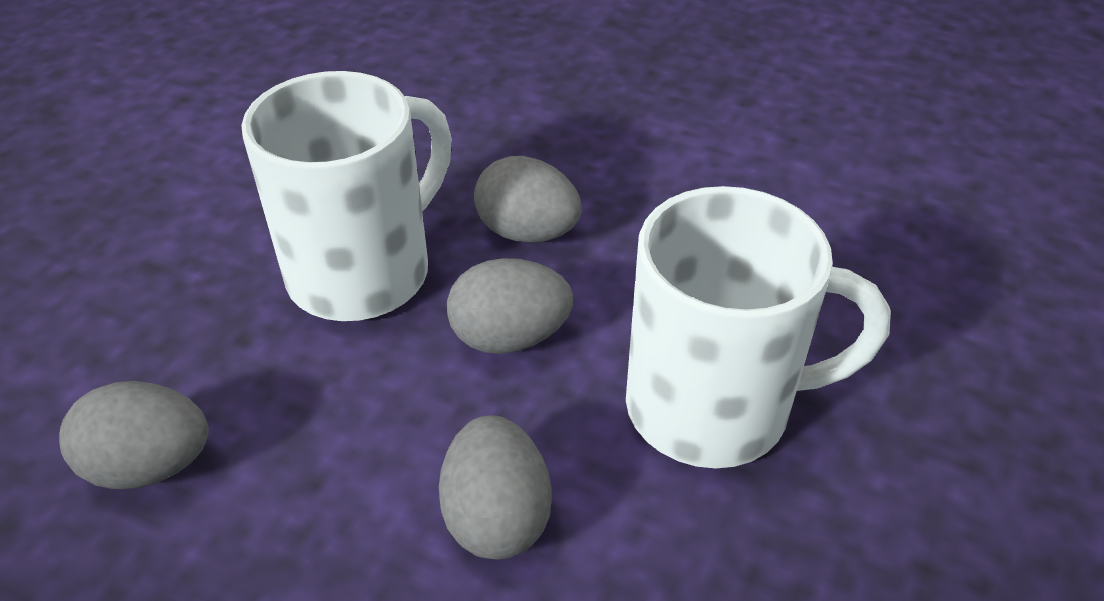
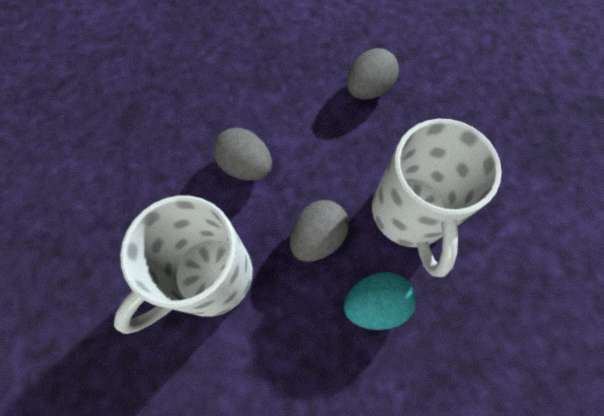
camera: 135 degrees right, 25 degrees up
grey egg [474,156,582,243] -> turquoise egg [344,272,416,330]

